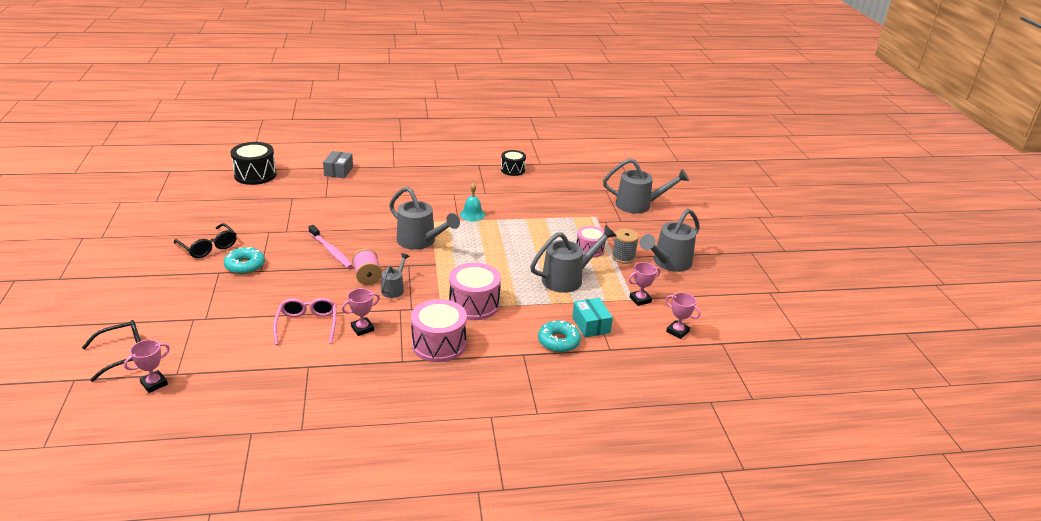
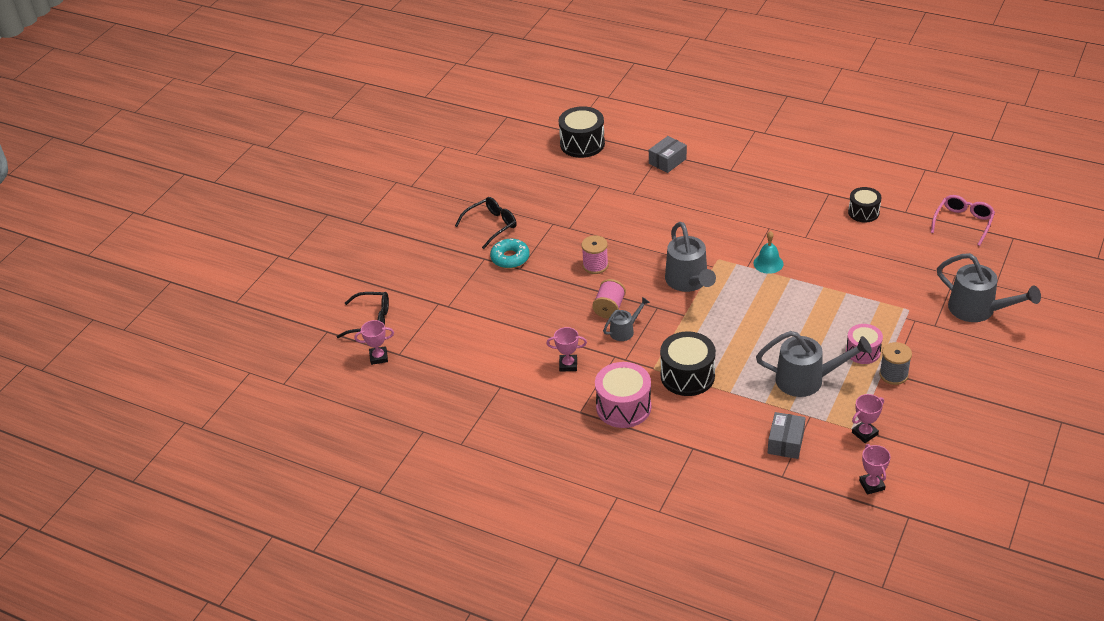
camera: 40 degrees right, 10 degrees up
black glasses [174,223,236,258] -> black glasses turned 120 degrees counterclockwise [455,197,517,249]
pink glasses [273,298,336,345] -> pink glasses moved to [931,195,995,246]
pink toothbrush [309,225,353,268] -> pink spool [581,235,608,274]
pink drum [449,263,501,320] -> black drum [660,331,716,396]
turquoise donut [538,321,581,353] -> none
turquoise box [572,298,613,337] -> grey box [768,412,806,459]
pink trophy [628,262,660,306] -> pink trophy turned 45 degrees counterclockwise [852,394,884,443]
grey watering can [640,209,700,272] -> none

